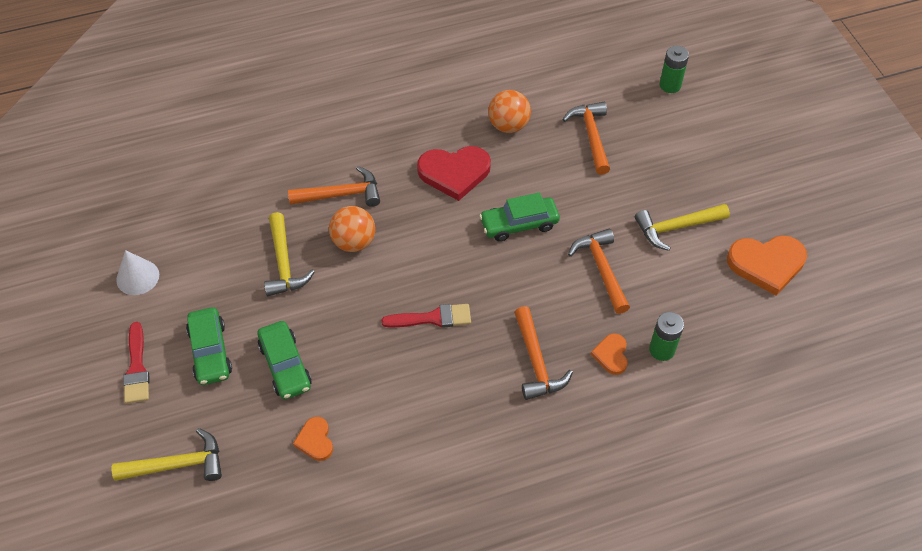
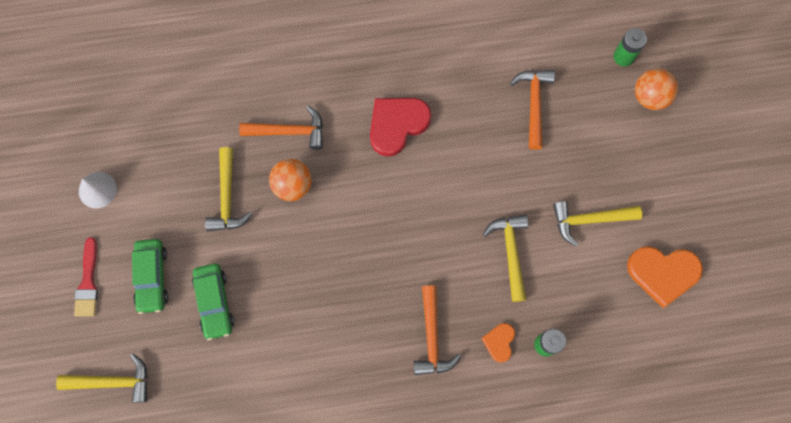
camera: 10 degrees right, 20 degrees up
orange heart [293,417,333,461] -> none
red brush [381,304,471,328] -> none
red heart [417,146,491,201] -> red heart turned 135 degrees clockwise [370,98,431,156]
green car [479,192,560,242] -> none
orange ball [488,90,531,133] -> orange ball moved to [635,68,678,110]
orange hammer [568,229,630,314] -> yellow hammer [483,214,528,302]

